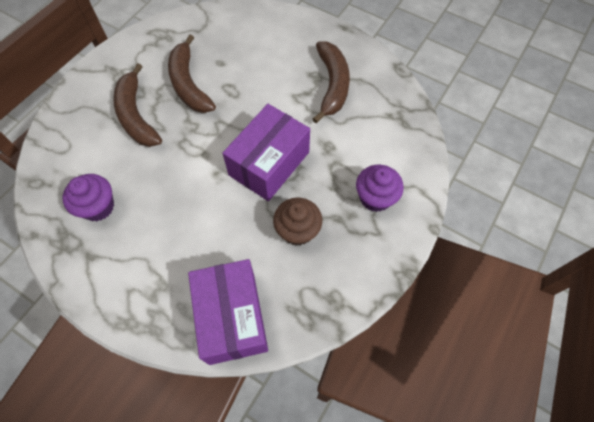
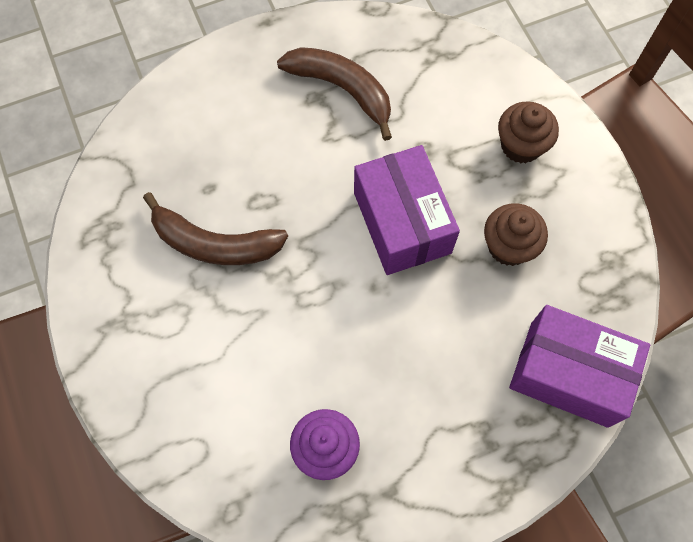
camera: 55 degrees left, 5 degrees up
brown banana [113,63,162,147] -> none
purple cupcake [356,165,404,212] -> brown cupcake [498,101,559,164]

